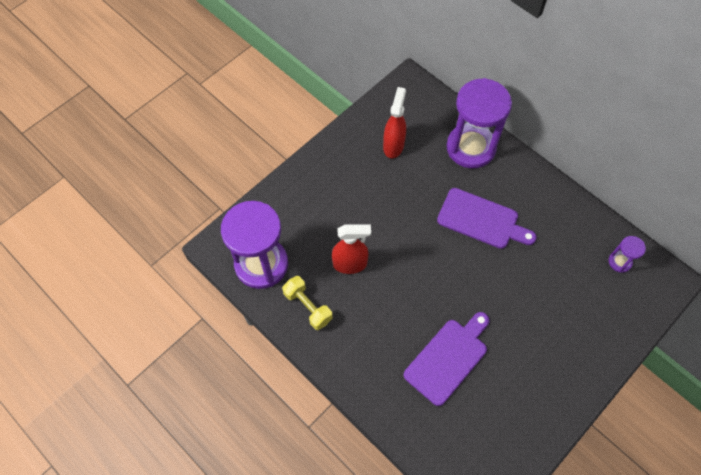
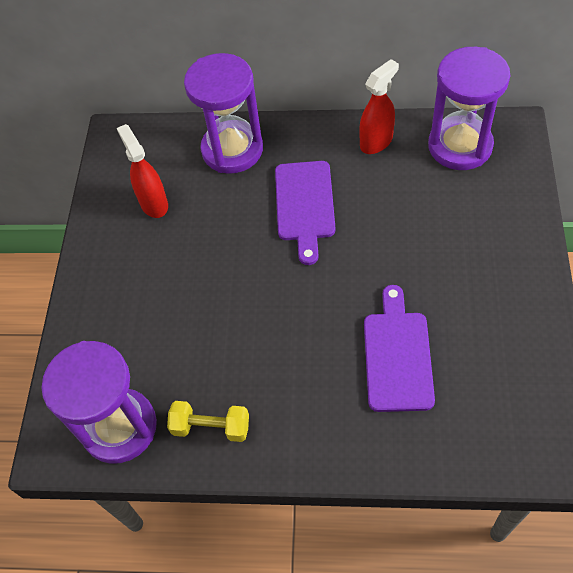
camera: 35 degrees left, 5 degrees down
red spray bottle [332,225,371,274] -> red spray bottle moved to [359,59,399,154]
purple cutting board [437,188,537,249] -> purple cutting board turned 105 degrees clockwise [275,161,336,265]
purple hourglass [608,236,646,273] -> purple hourglass [428,47,510,170], size x2.30

